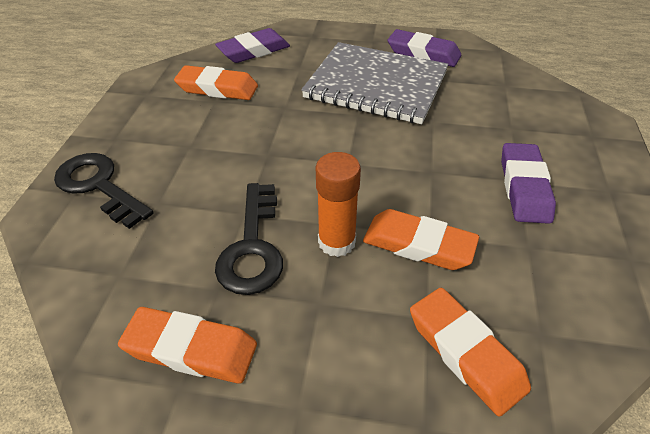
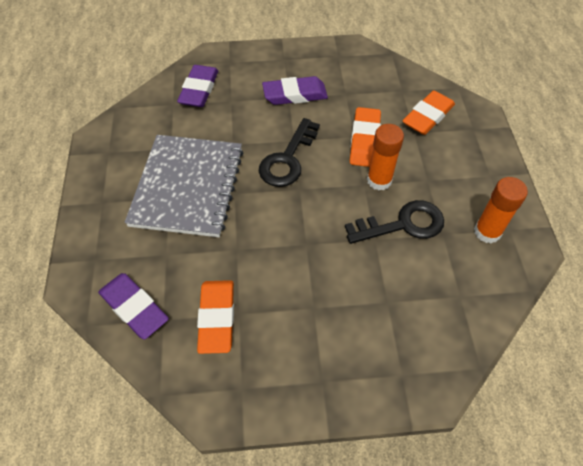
camera: 105 degrees left, 10 degrees up
black key [54,153,154,229] -> black key moved to [259,118,320,187]
orange eraser [118,307,257,384] -> orange glue stick [474,177,528,243]
purple eraser [388,29,461,67] -> purple eraser moved to [177,65,218,107]

